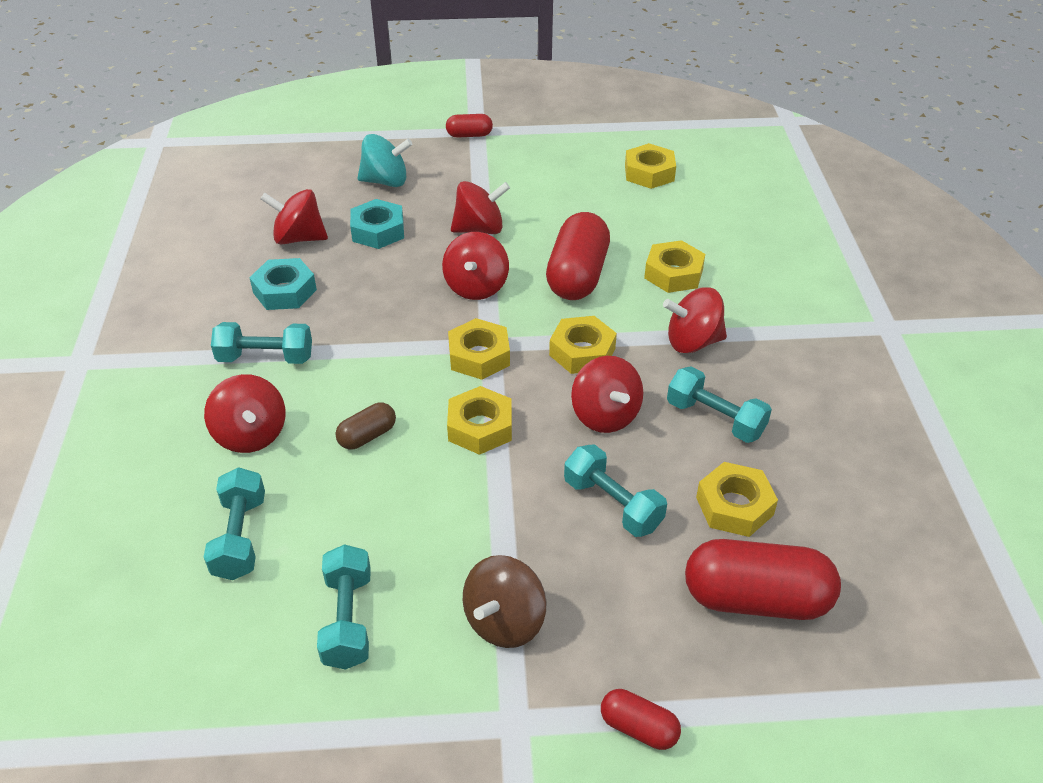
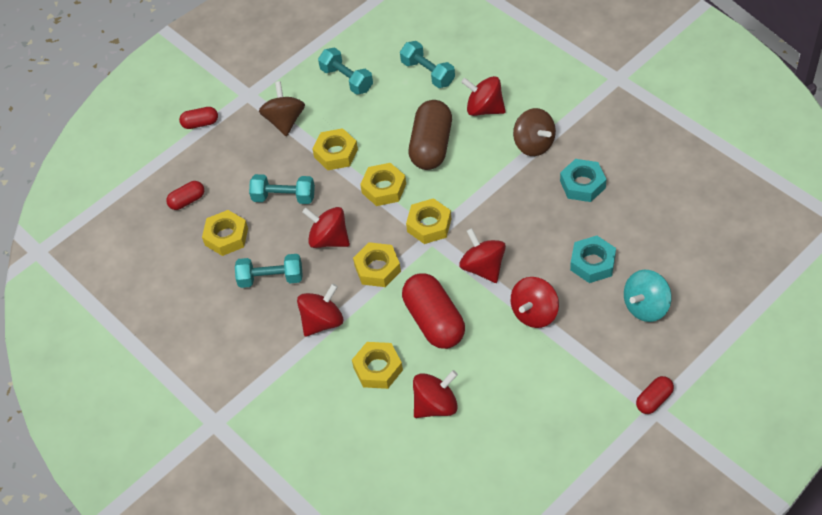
camera: 145 degrees right, 10 degrees up
turquoise dumbbell [211,322,312,364] -> brown spinning top [513,108,556,156]
red spinning top [260,189,328,245] -> red spinning top moved to [413,370,458,418]
brown capsule [336,402,396,450] -> brown capsule [409,100,452,170], size x1.99
yellow nut [625,143,676,189] -> yellow nut moved to [312,128,358,170]
red capsule [685,539,841,620] -> red capsule [166,181,204,210], size x0.50

